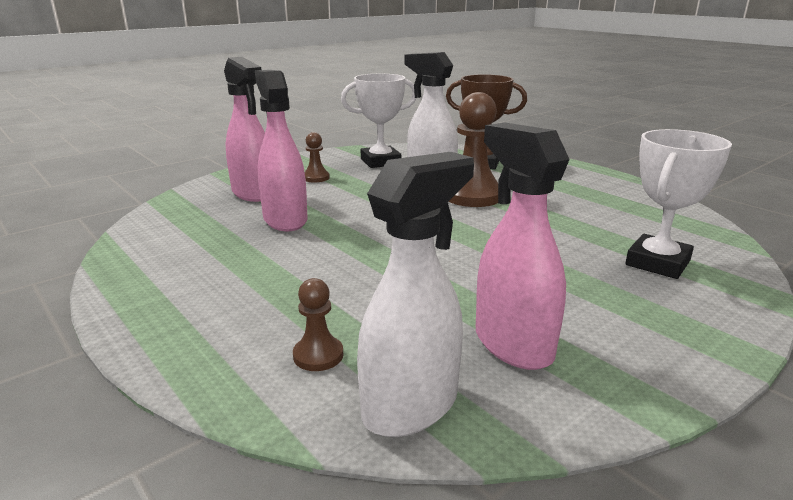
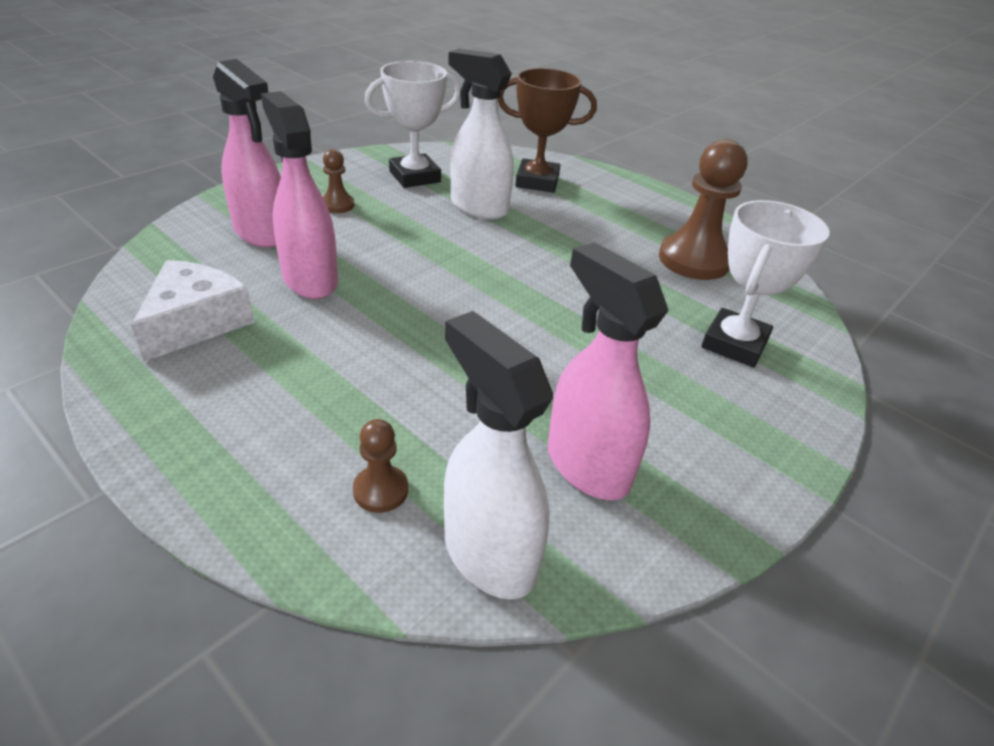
camera: 10 degrees left, 15 degrees up
white spray bottle [357,152,474,437] -> white spray bottle turned 75 degrees counterclockwise [444,311,553,600]
brown pawn [448,92,498,207] -> brown pawn moved to [659,139,748,280]
none -> white cheese [131,260,255,362]

